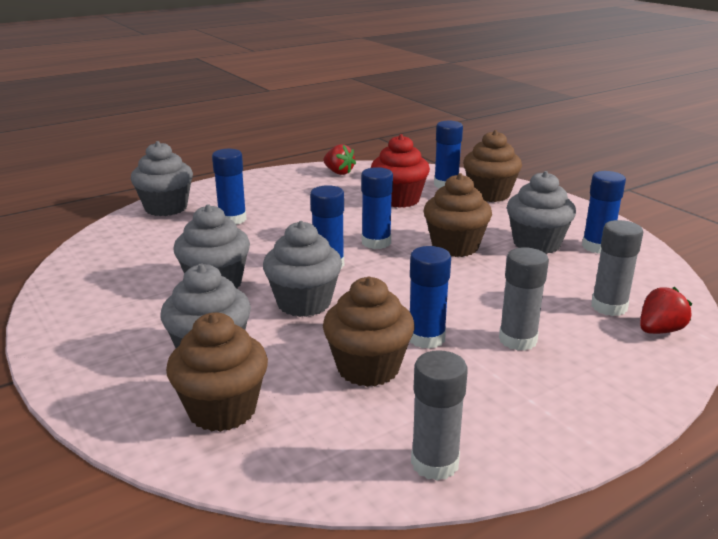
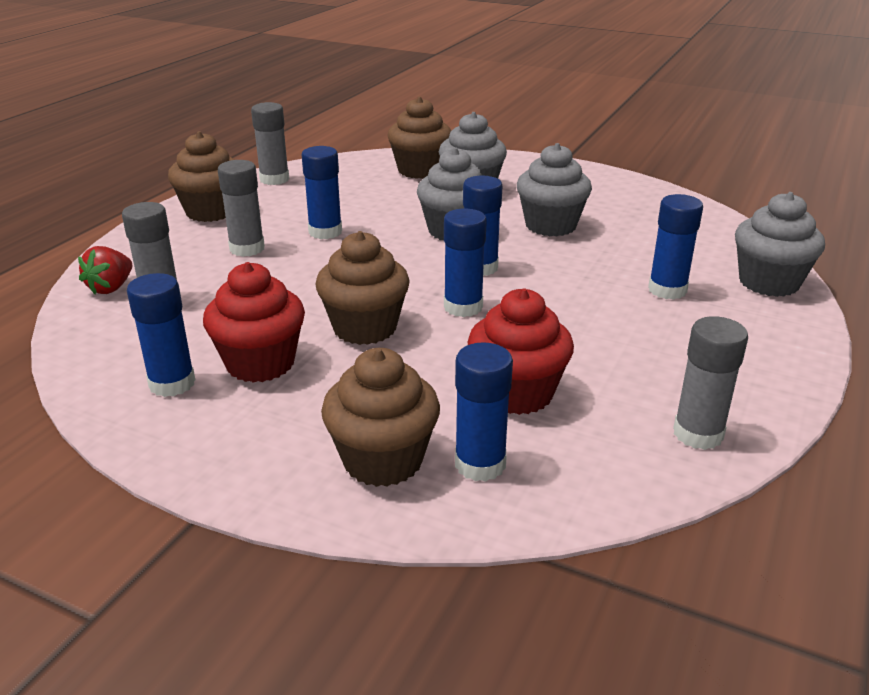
camera: 150 degrees right, 5 degrees up
red strawberry [323,144,356,175] -> grey glue stick [673,316,748,450]
brown cupcake [323,277,415,387] -> brown cupcake moved to [168,131,235,222]
grey cupcake [507,171,576,254] -> red cupcake [203,262,305,383]

